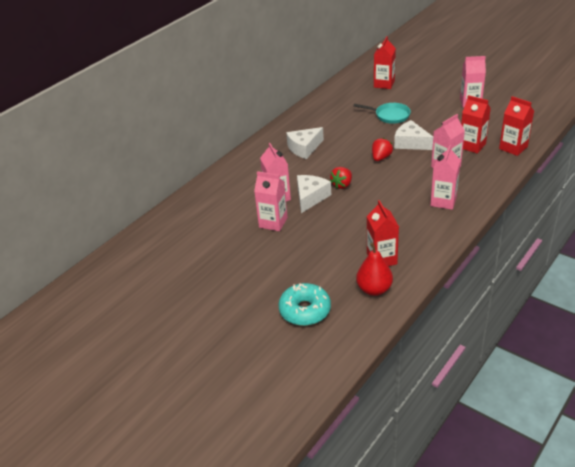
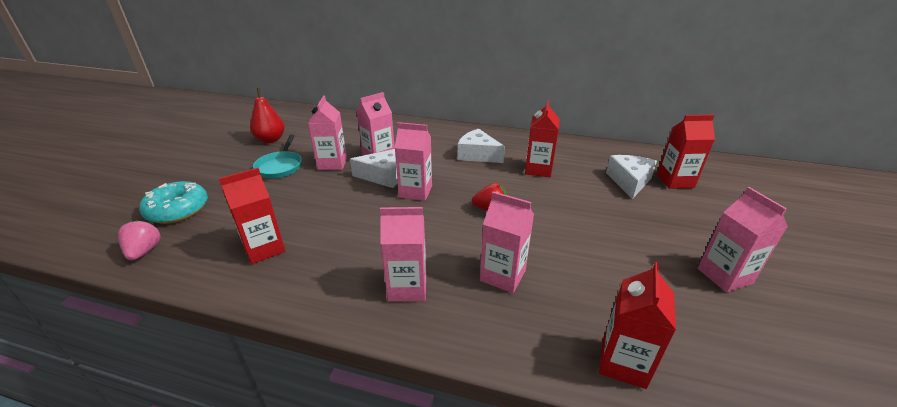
camera: 65 degrees right, 5 degrees down
red strawberry [330,167,352,189] -> pink carton [395,122,432,201]
turquoise pan [353,103,411,124] -> turquoise pan moved to [253,135,302,178]
red pear [356,243,393,296] -> red pear moved to [250,88,285,143]
white cheese [394,120,433,150] -> white cheese moved to [606,155,657,199]
red carton [461,95,491,154] -> red carton moved to [525,100,560,177]
none -> pink strawberry [118,220,160,261]

